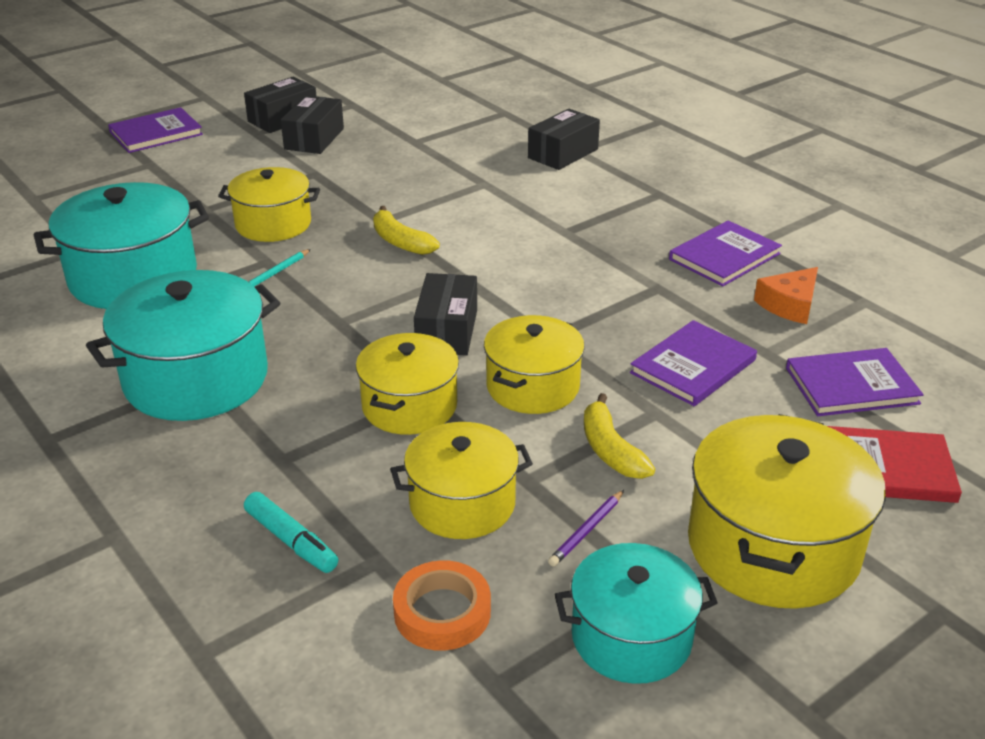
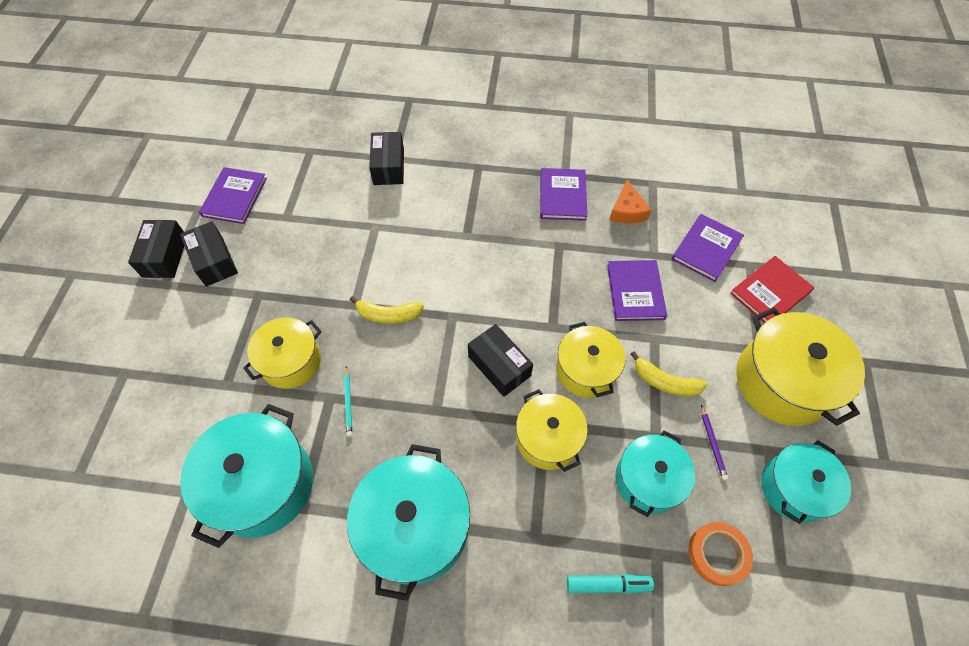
camera: 45 degrees left, 25 degrees up
purple book [108,107,203,153] -> purple book moved to [199,167,267,224]
yellow pot [390,422,533,539] -> turquoise pot [615,430,695,517]

